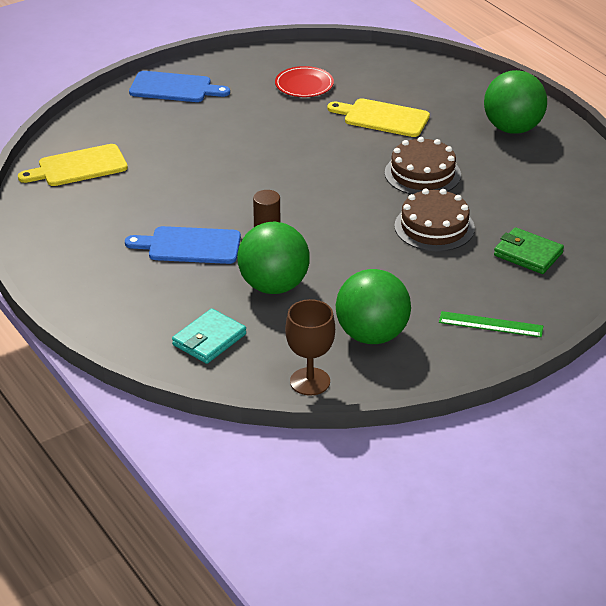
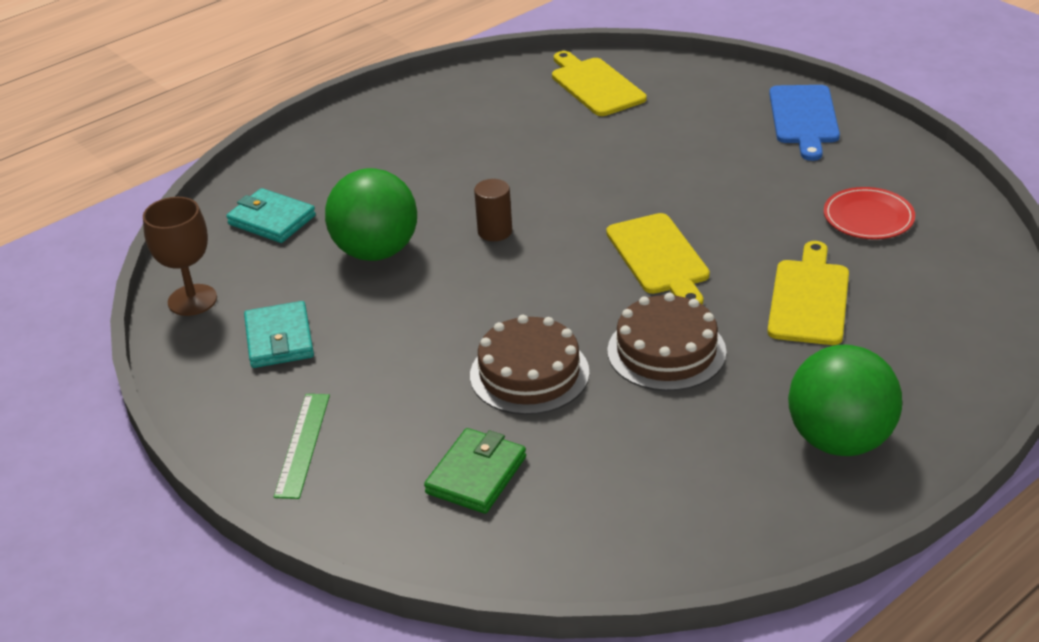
camera: 85 degrees right, 0 degrees up
blue cutting board [125,226,241,264] -> none
green ball [336,269,411,344] -> turquoise wallet [244,301,314,368]
none -> yellow cutting board [606,213,710,305]

